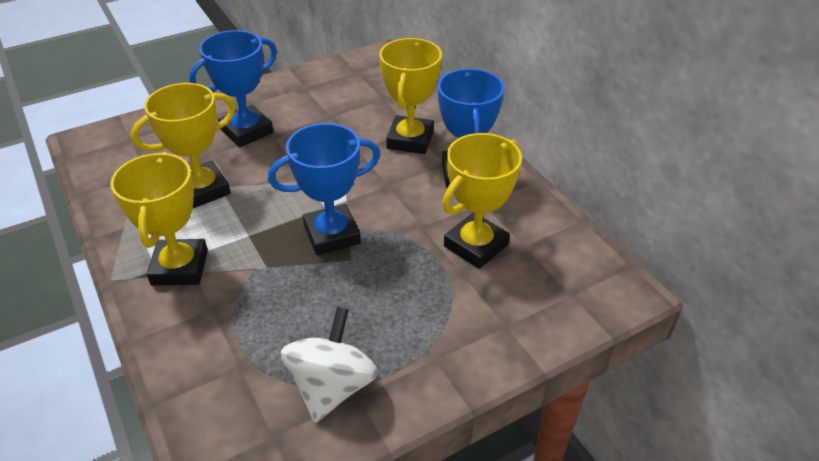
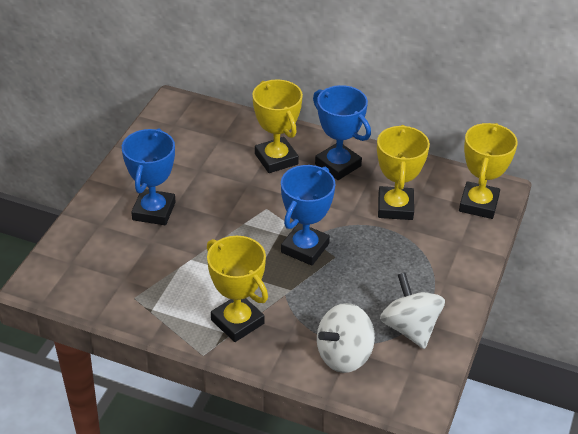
camera: 40 degrees left, 0 degrees up
yellow trophy [131,83,236,208] -> yellow trophy moved to [459,123,518,219]
none -> white spinning top [317,303,375,373]

